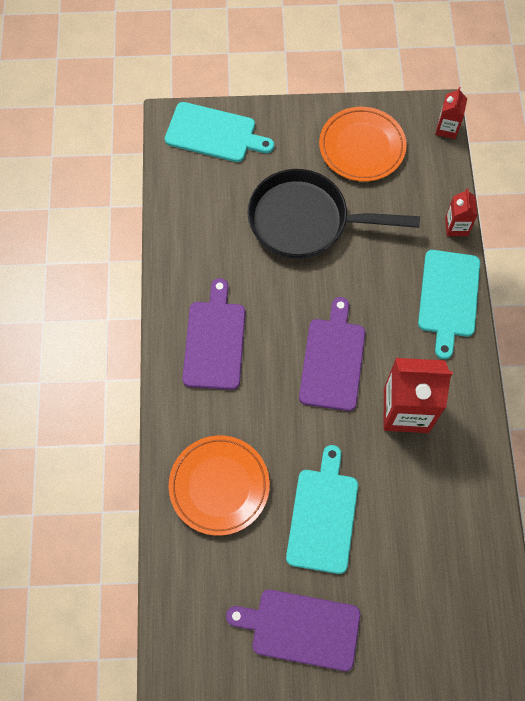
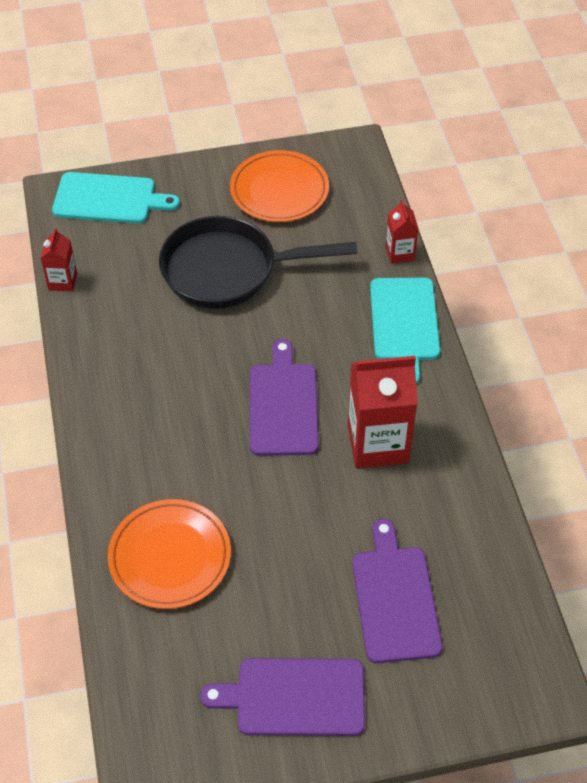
camera: 10 degrees left, 15 degrees down
purple cutting board [182,278,245,390] -> purple cutting board moved to [352,519,443,663]
turquoise cutting board [286,445,358,574] -> none
red carton [435,87,467,139] -> red carton moved to [40,228,77,292]

